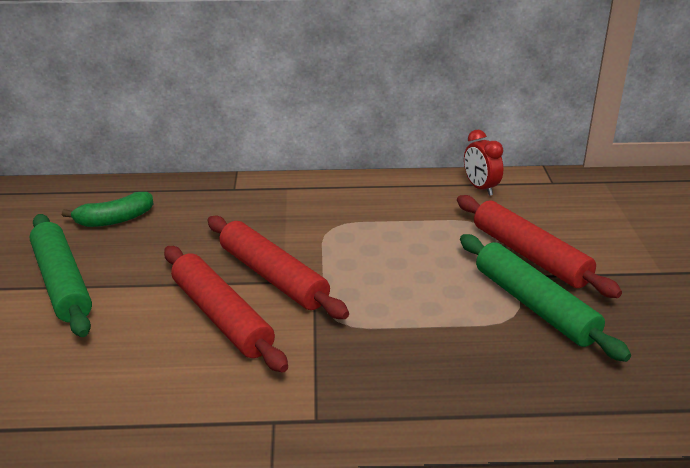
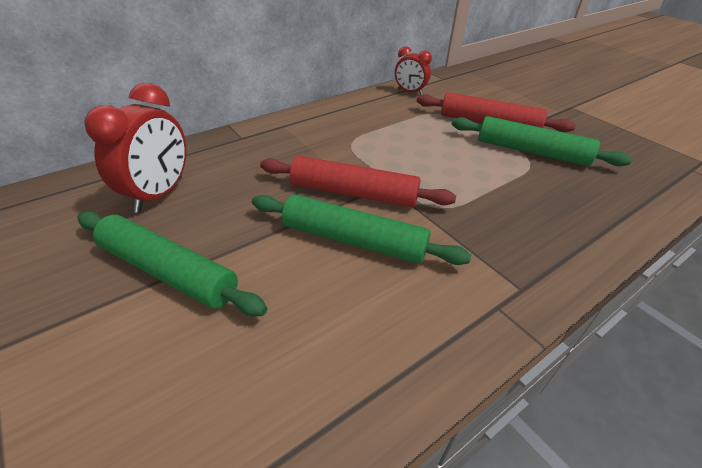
camera: 35 degrees left, 10 degrees up
green banana [62,192,153,227] -> red clock [84,83,186,213]
red rolling pin [164,246,288,373] -> green rolling pin [252,194,471,265]

